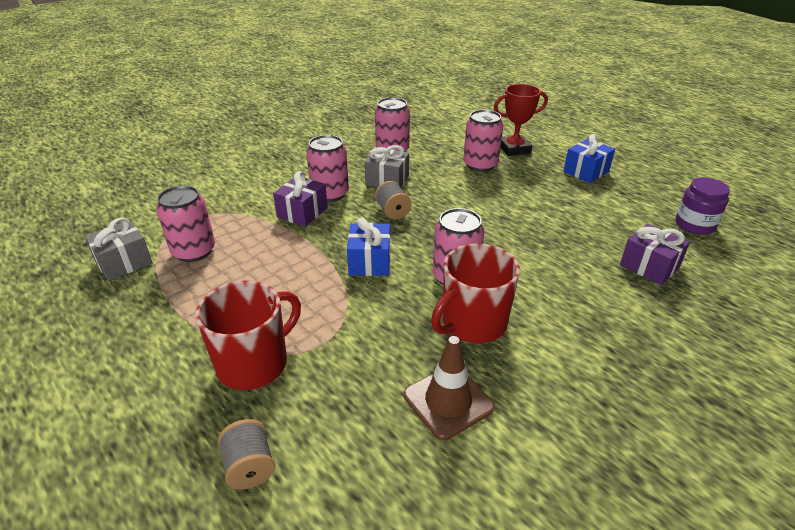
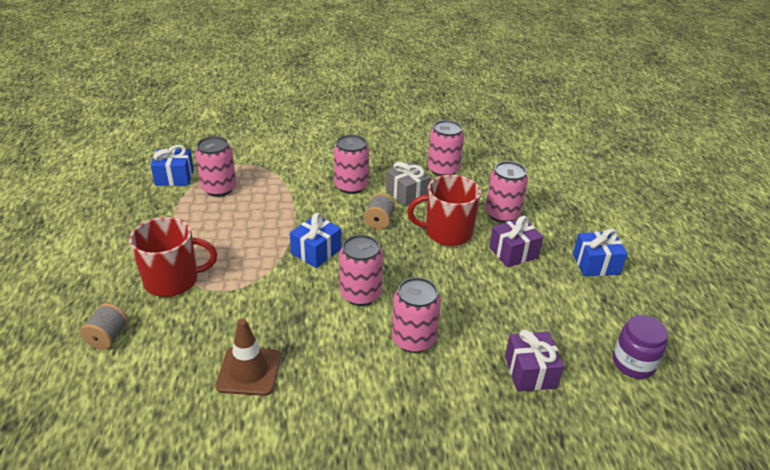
camera: 35 degrees right, 0 degrees up
grey gift [85,217,152,281] -> blue gift [150,145,194,186]
purple gift [273,171,328,227] -> purple gift moved to [489,216,543,267]
red mug [431,243,520,343] -> red mug moved to [407,175,481,246]
red trophy [494,84,548,156] -> none
none -> pink can [392,277,441,353]

